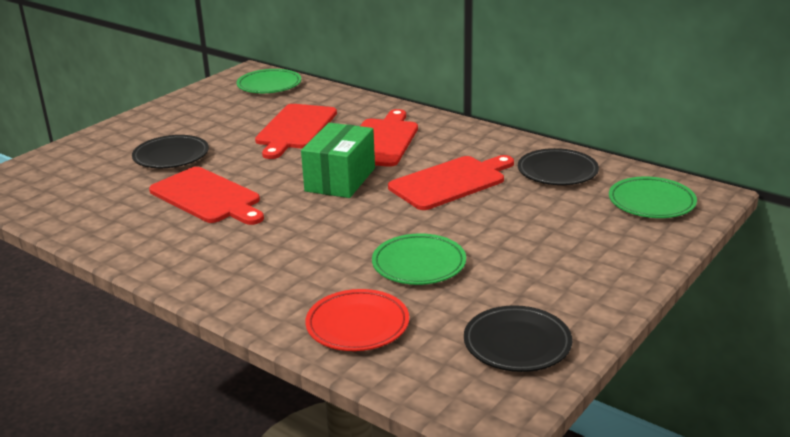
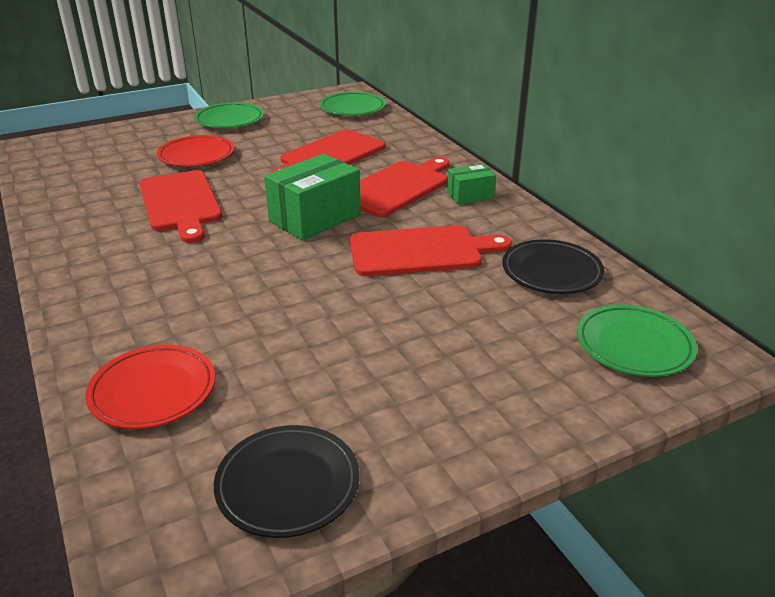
camera: 25 degrees right, 5 degrees up
black plate [132,135,209,168] -> red plate [157,135,235,167]
green plate [372,233,466,285] -> green plate moved to [194,102,264,128]
none -> green box [447,164,496,205]

